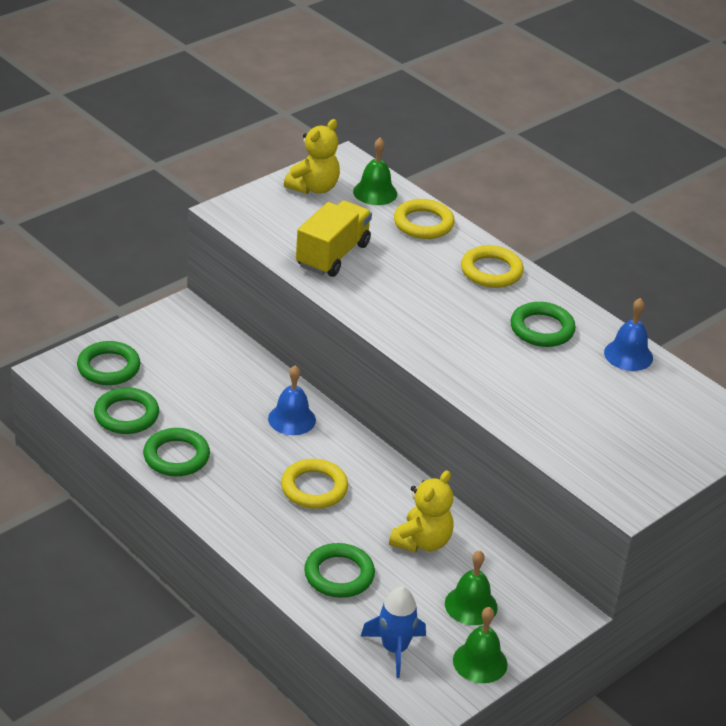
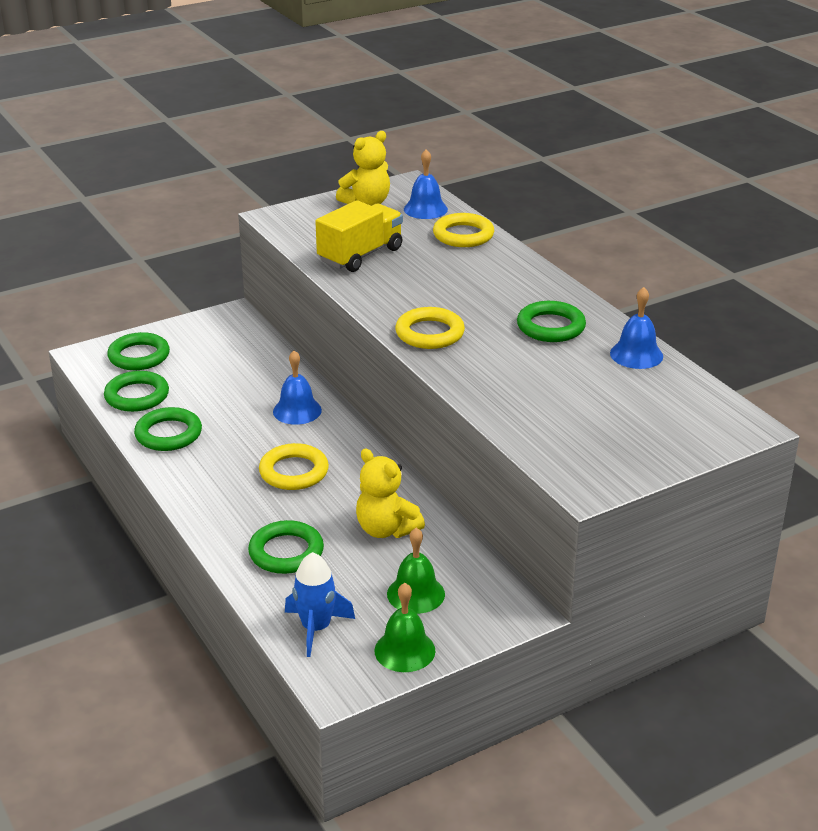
camera: 15 degrees right, 5 degrees down
green bell [353,138,397,205] -> blue bell [404,149,448,219]
yellow teddy bear [389,470,454,553] -> yellow teddy bear turned 90 degrees clockwise [356,448,425,538]
yellow ring [461,245,524,288] -> yellow ring moved to [395,307,465,349]

